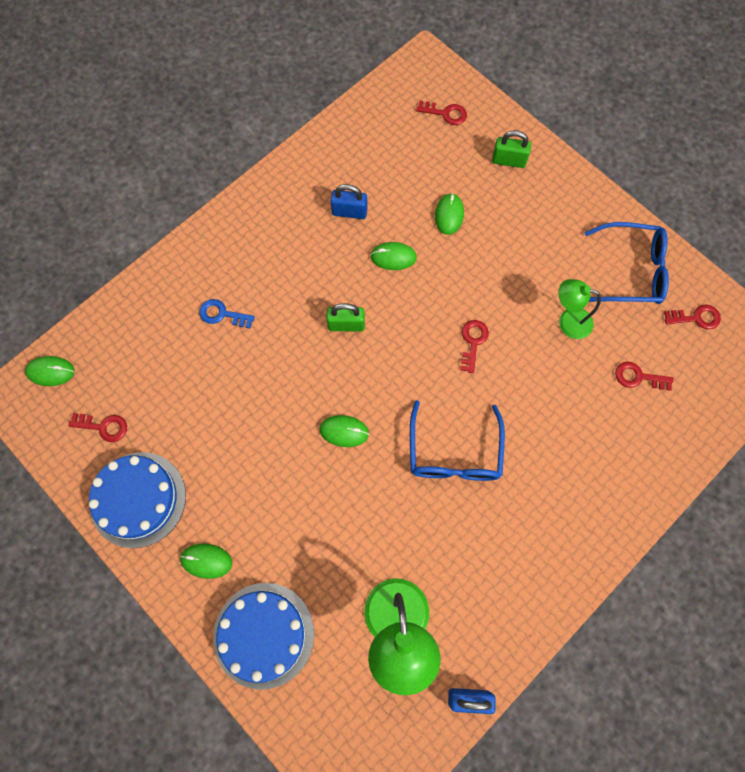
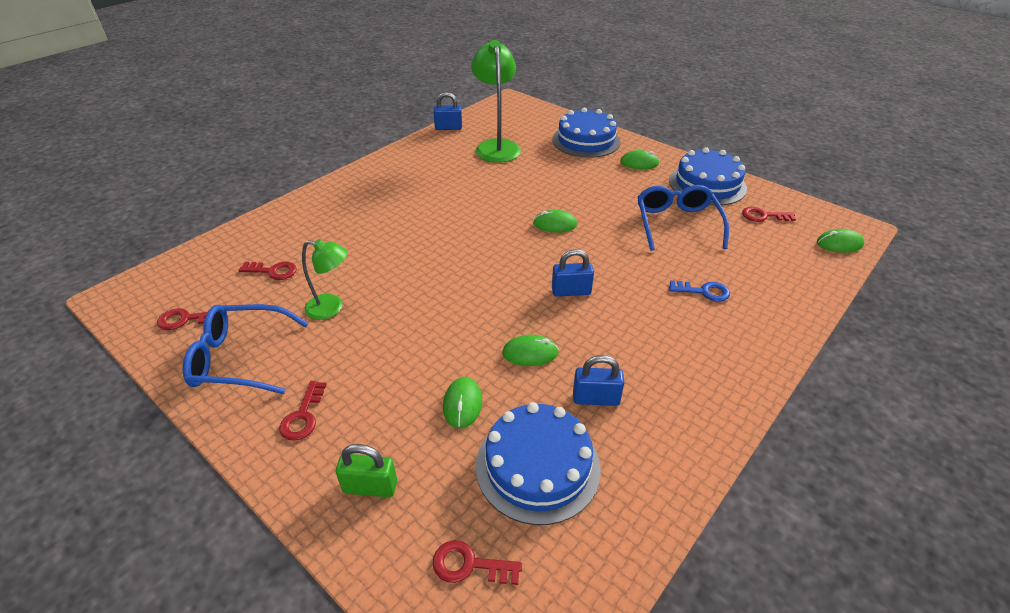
camera: 175 degrees right, 30 degrees down
green padlock [327,303,365,331] -> blue padlock [552,249,594,297]
blue glasses [410,400,505,481] -> blue glasses moved to [638,185,729,251]
red key [460,320,489,373] -> red key moved to [279,381,326,441]
none -> blue cake [476,402,601,525]

